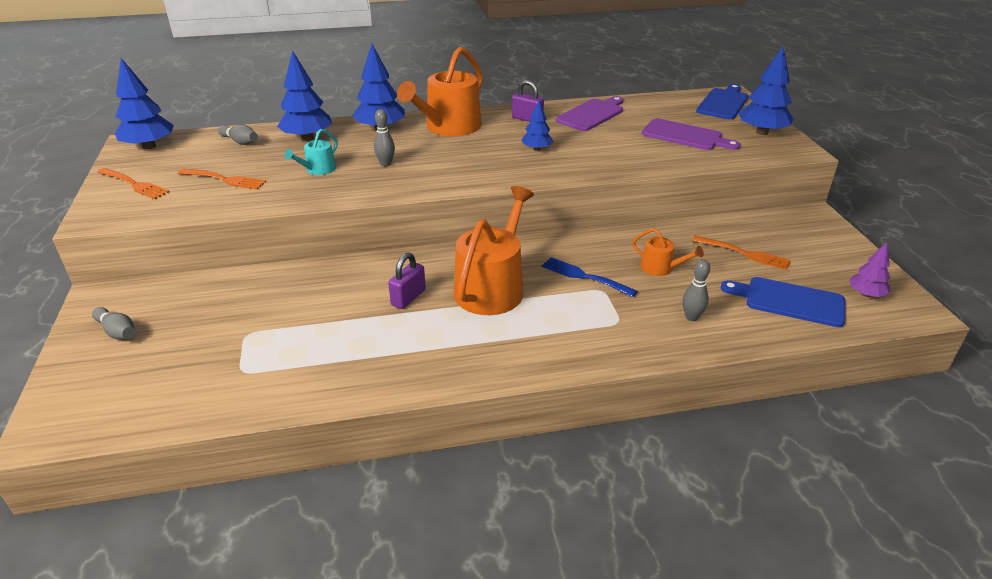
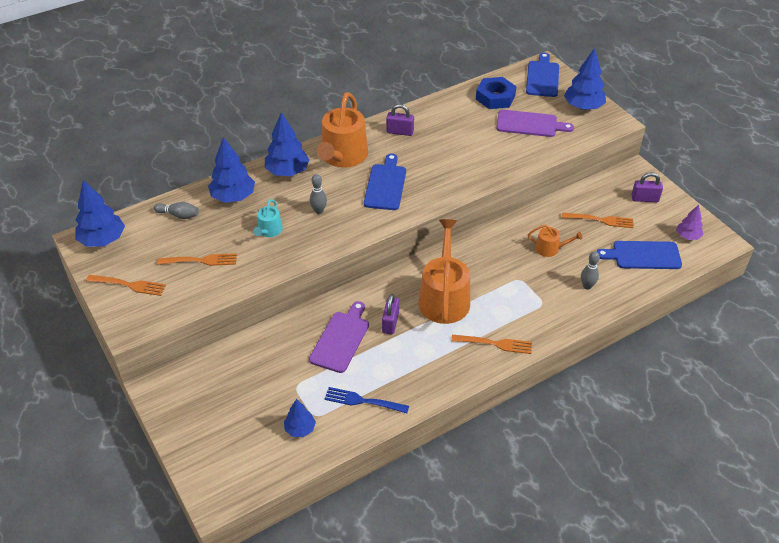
camera: 20 degrees left, 10 degrees up
grey bowling pin [92,307,135,340] -> none
blue tree [521,100,553,151] -> blue tree moved to [284,399,316,437]
blue fork [542,257,638,297] -> blue fork moved to [325,387,409,413]
purple cutting board [556,96,623,131] -> purple cutting board moved to [309,301,369,373]
none -> blue cutting board [364,154,406,210]
none -> orange fork [451,335,532,354]
none -> blue nut [476,77,517,109]
none -> purple padlock [631,172,663,202]

